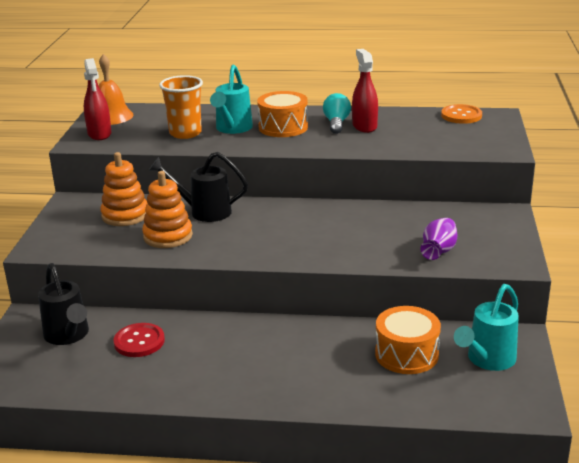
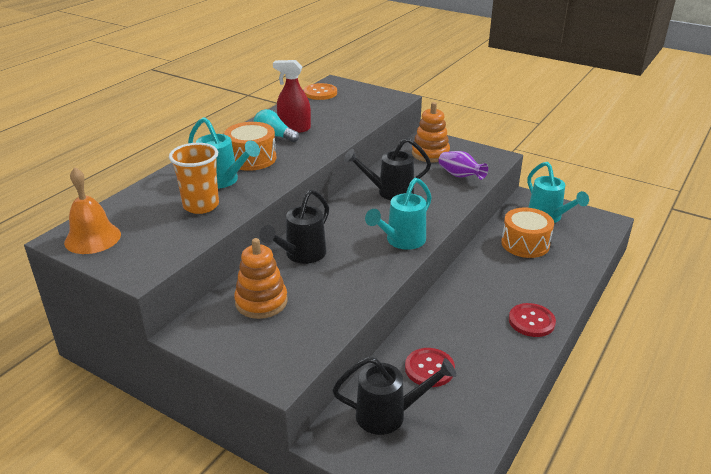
camera: 65 degrees left, 5 degrees up
red spray bottle [84,58,111,140] -> none
orange stacking toy [142,171,193,248] -> orange stacking toy moved to [412,102,450,162]
none -> black watering can [344,138,431,200]
none -> turquoise watering can [365,178,432,250]
none -> red button [509,303,556,337]

